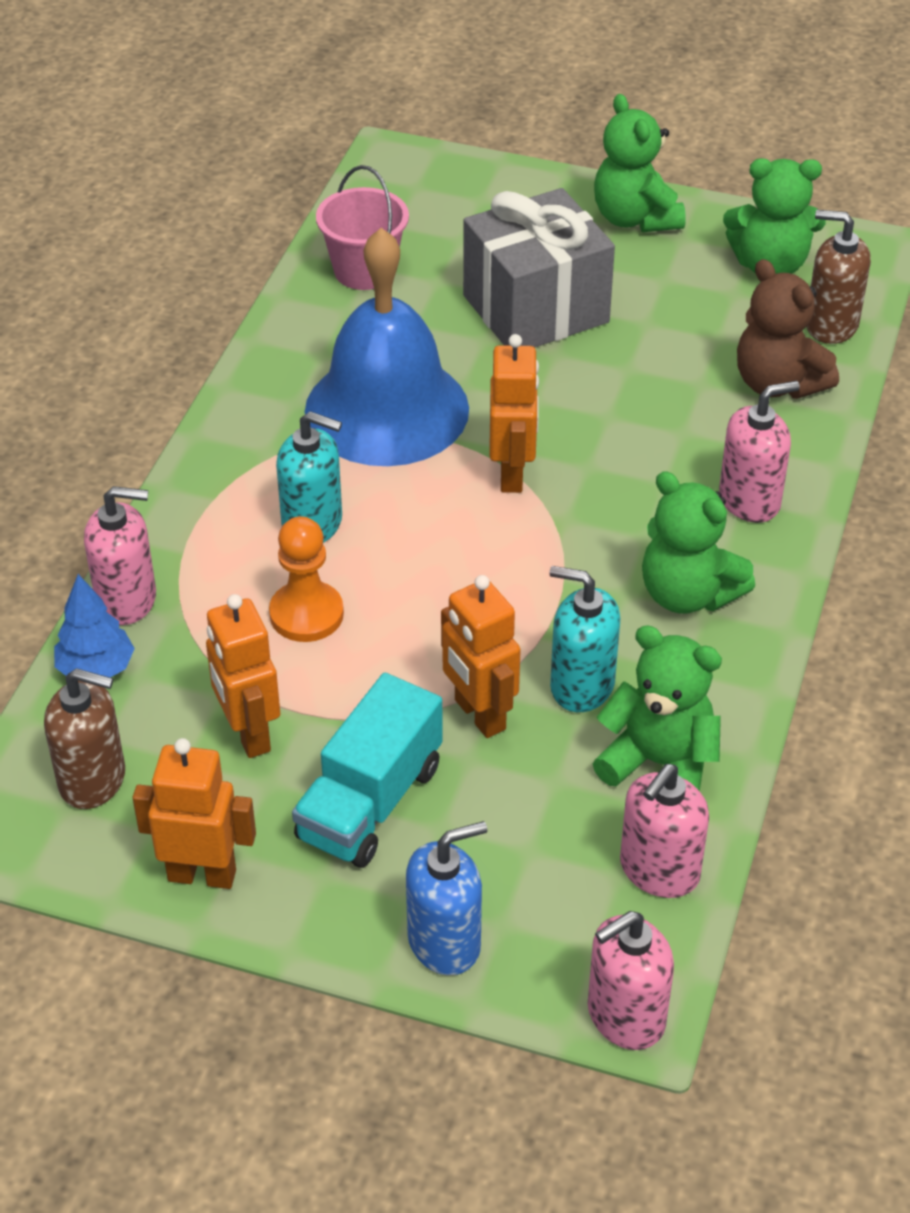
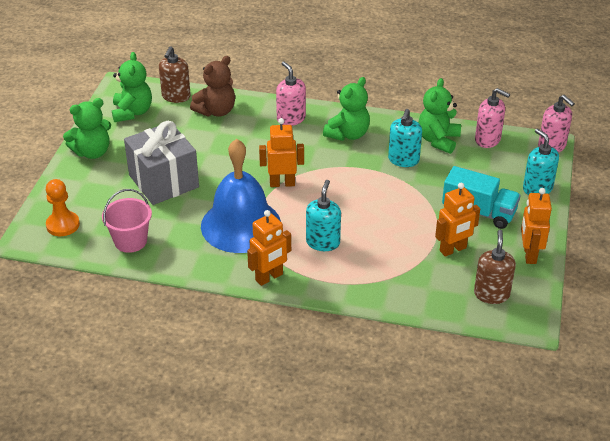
camera: 95 degrees left, 5 degrees down
blue tree [54,574,135,677] -> none
pink soap dispenser [84,486,156,625] -> none
orange pawn [269,516,344,642] -> orange pawn moved to [46,179,80,236]
blue soap dispenser [406,821,487,975] -> turquoise soap dispenser [523,129,559,195]
orange robot [441,575,521,738] -> orange robot moved to [247,210,291,286]

